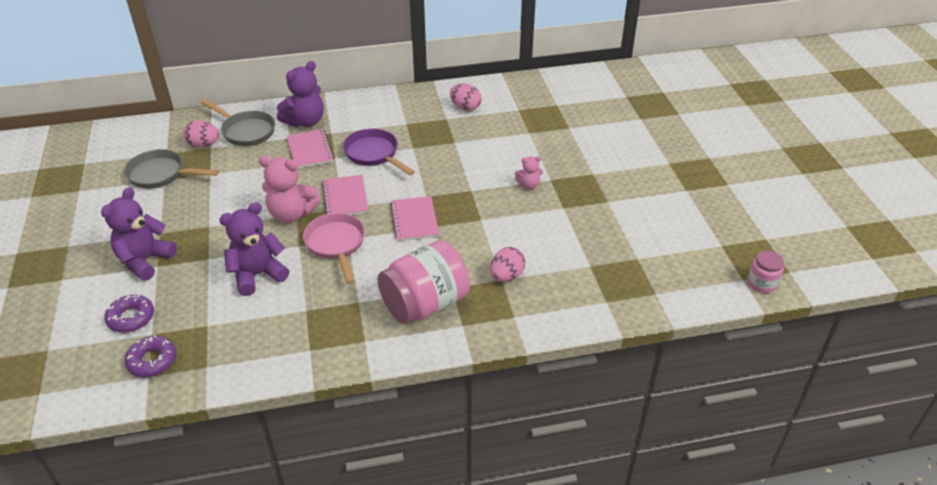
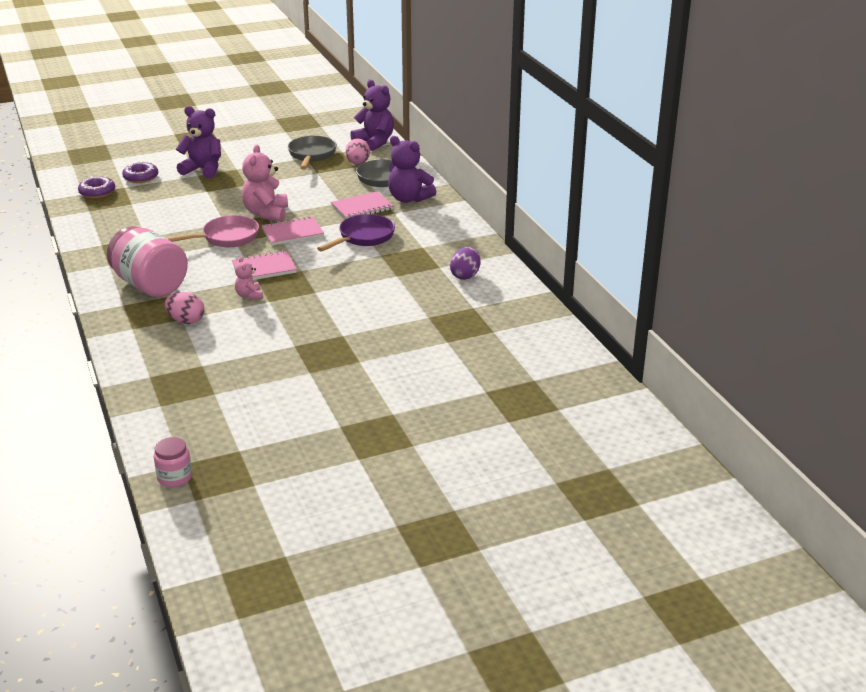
camera: 80 degrees right, 10 degrees down
purple teddy bear [219,202,289,296] -> purple teddy bear moved to [350,80,394,151]
pink egg [450,84,482,111] -> purple egg [450,247,481,280]
pink teddy bear [515,156,543,189] -> pink teddy bear moved to [235,257,263,299]

